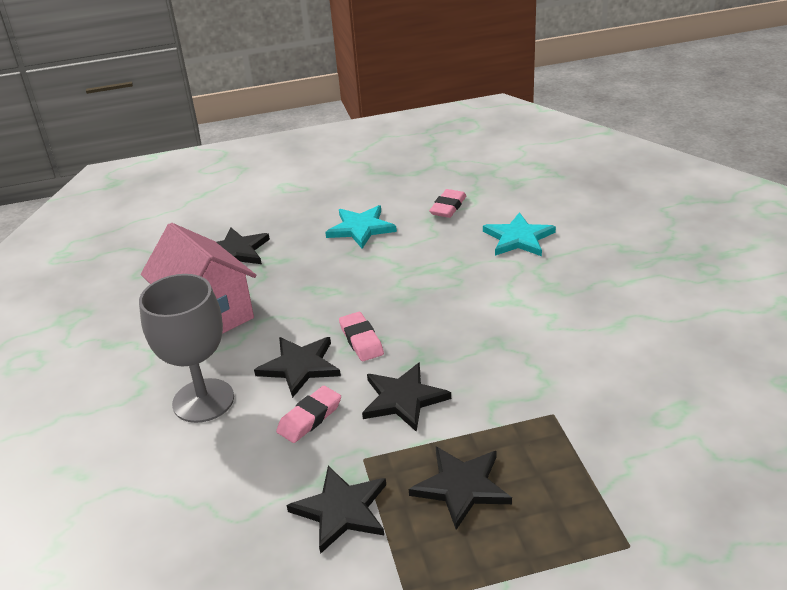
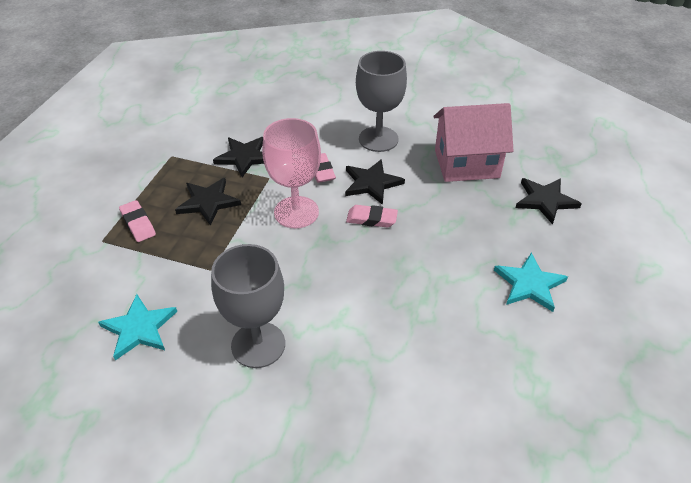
camera: 120 degrees right, 10 degrees up
black star [362,362,451,432] -> pink goblet [262,118,321,228]
pink eraser [429,189,467,218] -> pink eraser moved to [119,200,156,242]
turquoise star [483,212,556,256] -> turquoise star moved to [98,294,177,360]
none -> grey goblet [211,244,285,368]

